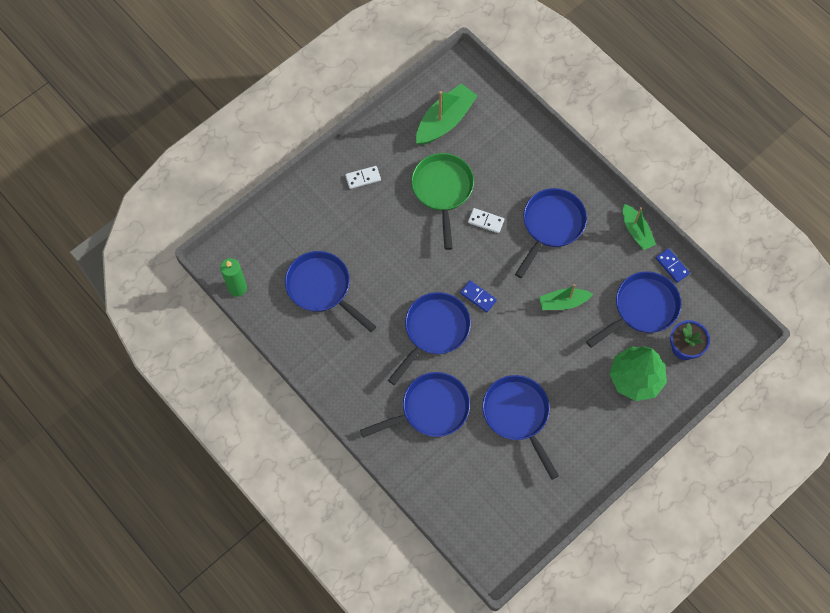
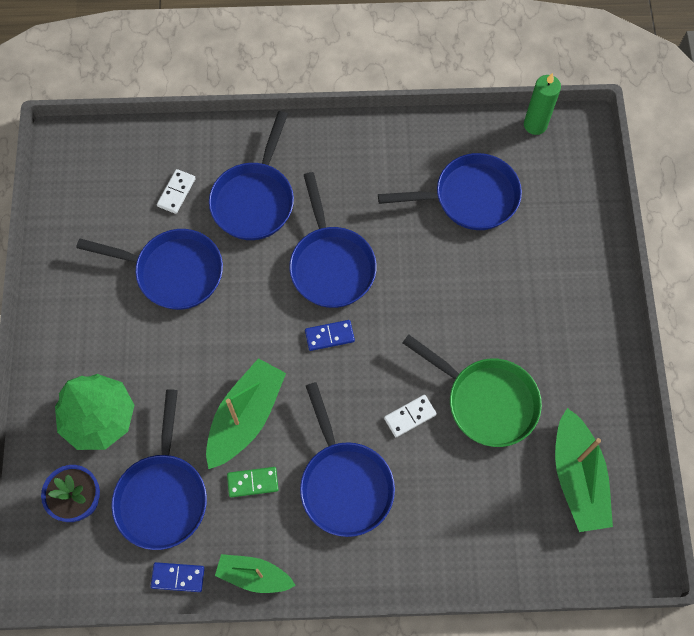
camera: 130 degrees right, 0 degrees up
white domino [345,166,381,189] -> white domino moved to [157,169,196,214]
green boat [539,284,593,310] -> green boat [206,358,286,469], size x1.58
none -> green domino [227,467,279,497]

